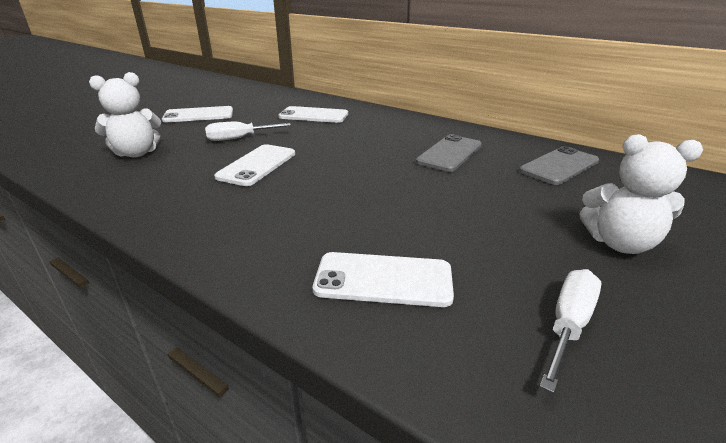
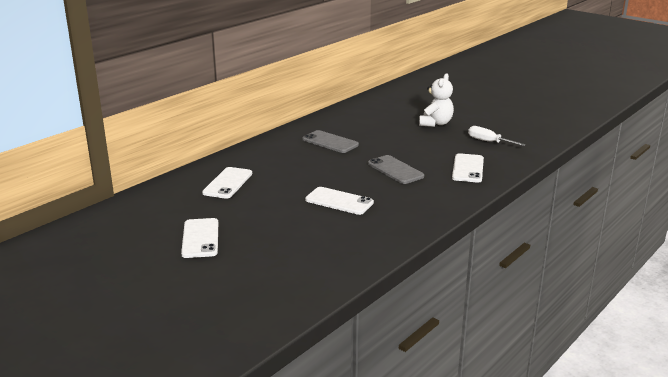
camera: 85 degrees left, 5 degrees down
white teddy bear [89,72,161,158] -> none
white screwdriver [205,122,291,141] -> none
grey phone [519,146,599,185] -> grey phone moved to [368,155,424,184]

